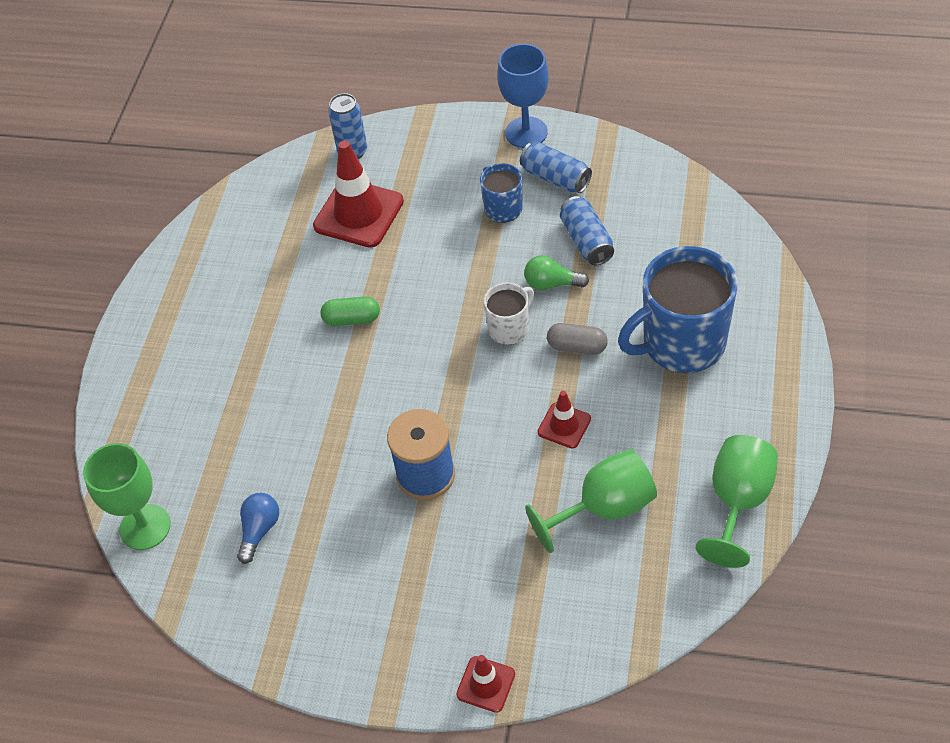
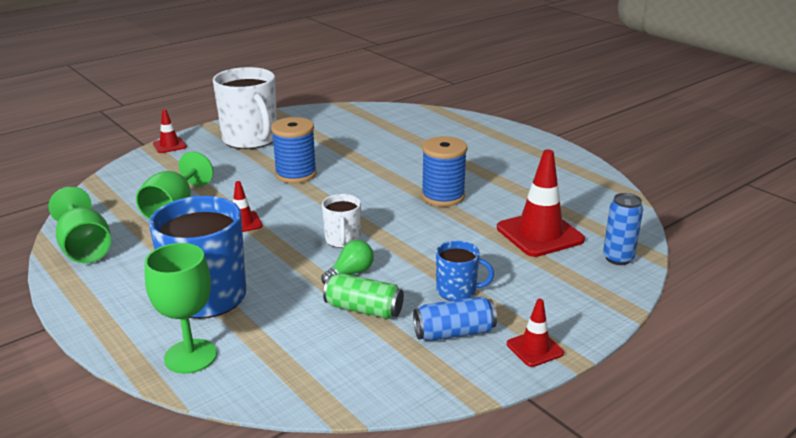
camera: 125 degrees right, 25 degrees down
green goblet [83,443,171,550] -> green goblet moved to [145,243,217,374]
blue light bulb [237,493,279,564] -> none
green capsule [321,296,380,326] -> blue spool [421,136,467,206]
blue goblet [497,44,549,148] -> red traffic cone [507,299,564,367]
grey capsule [547,323,608,355] -> none
blue can [560,196,614,265] -> green can [323,273,404,319]
none -> white mug [213,67,277,149]

